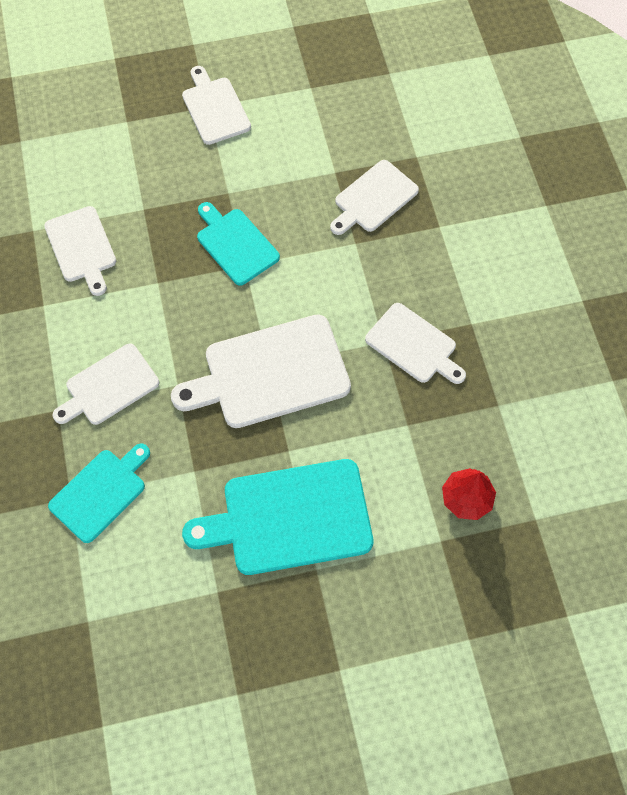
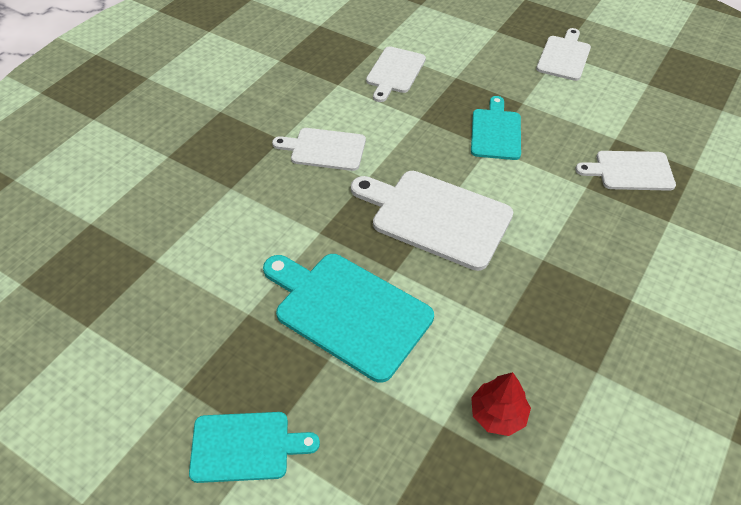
camera: 45 degrees right, 15 degrees down
turquoise cutting board [48,443,150,543] -> turquoise cutting board moved to [189,412,320,483]
white cutting board [365,303,466,384] -> none

